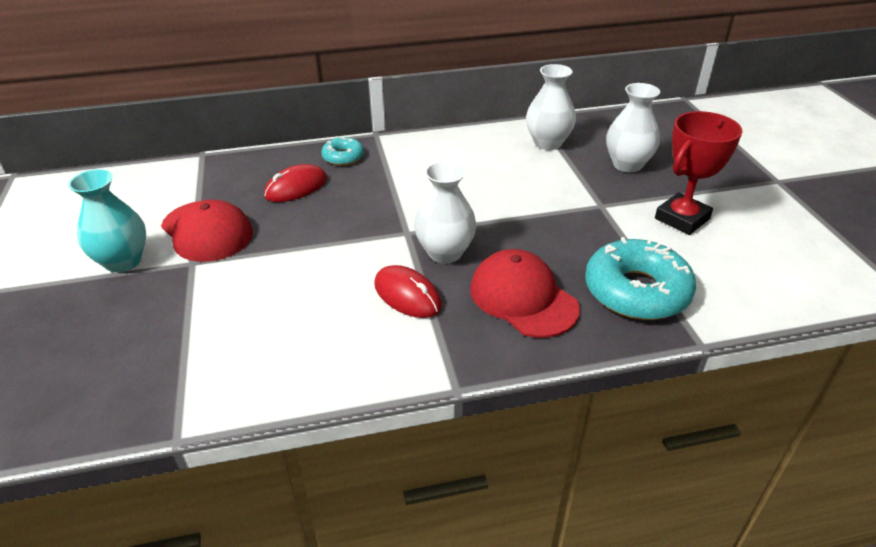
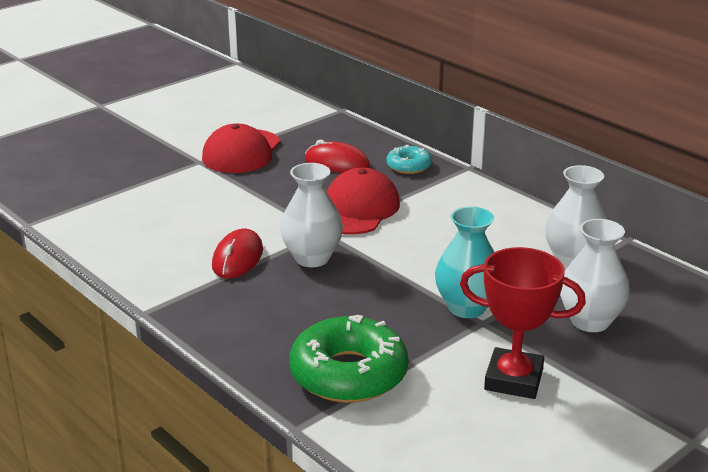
camera: 60 degrees right, 10 degrees down
turquoise vase [68,169,146,273] -> turquoise vase moved to [435,207,494,318]
red cap [470,249,580,338] -> red cap moved to [327,168,400,235]
turquoise donut [585,237,696,320] -> green donut [289,315,409,403]

